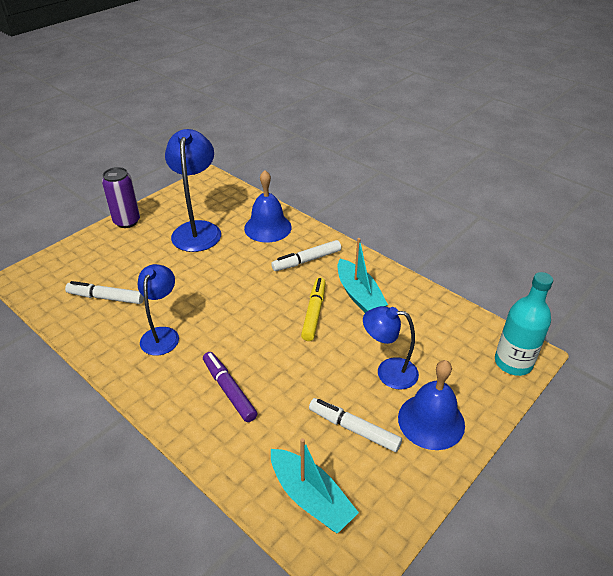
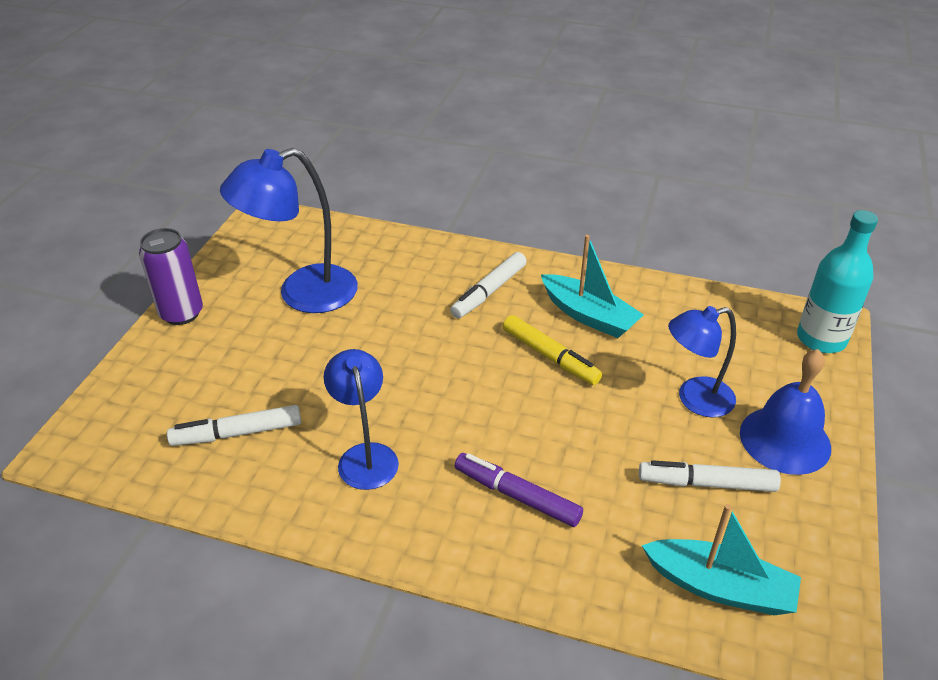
camera: 25 degrees left, 0 degrees up
blue lamp [165,129,221,252] -> blue lamp turned 90 degrees counterclockwise [220,148,358,313]
blue bell [244,170,292,242] -> none
yellow marker [301,277,326,341] -> yellow marker turned 150 degrees clockwise [503,315,602,385]

